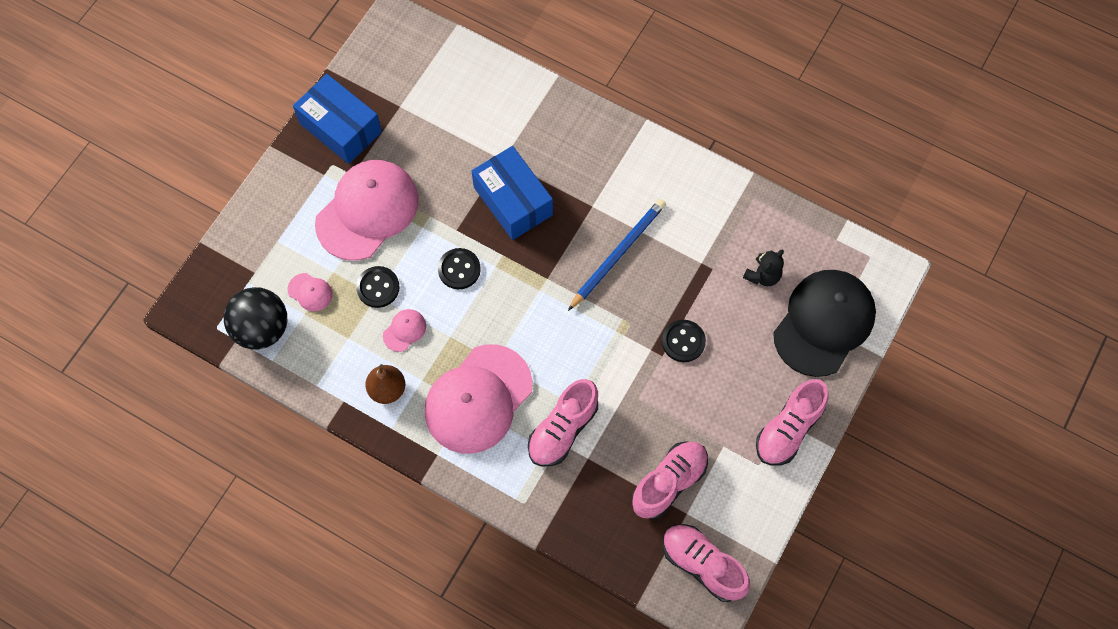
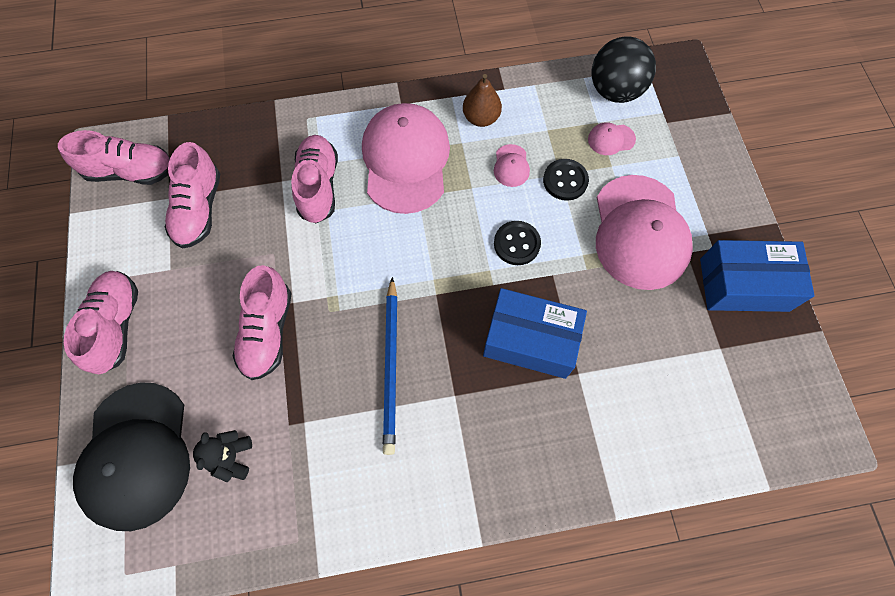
camera: 140 degrees right, 0 degrees up
black button [662,320,706,362] -> pink shoe [233,265,292,380]

